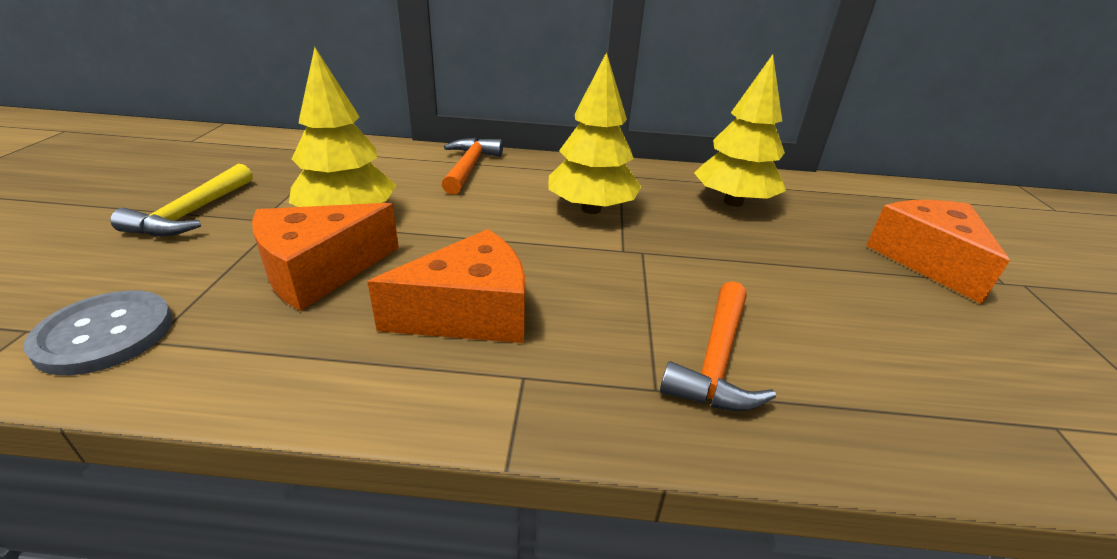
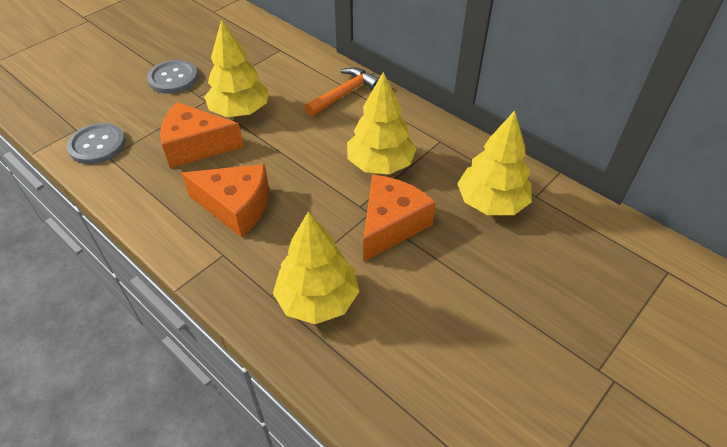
camera: 40 degrees right, 15 degrees up
yellow hammer [110,164,253,236] -> grey button [147,60,198,94]
orange hammer [660,281,776,411] -> yellow tree [273,212,359,324]
orange cheese [866,200,1010,304] -> orange cheese moved to [363,175,436,262]

